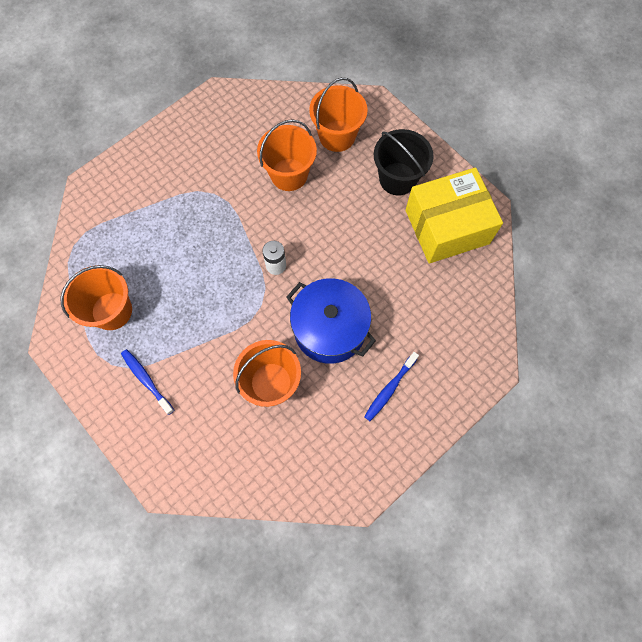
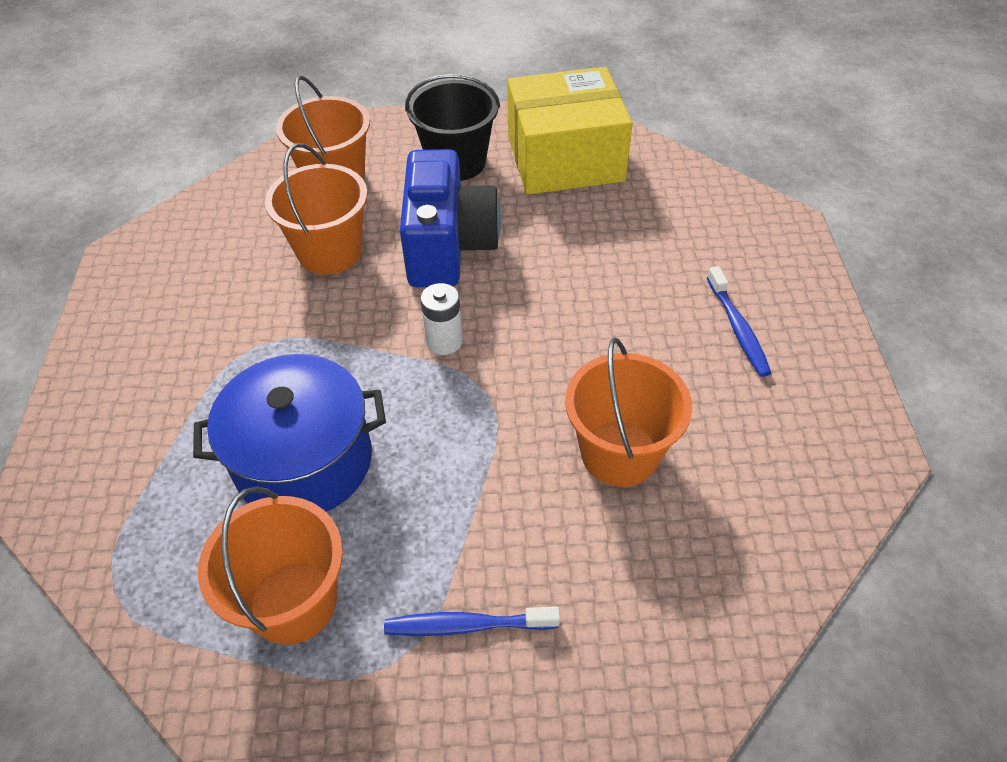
camera: 50 degrees left, 20 degrees down
blue pot [286,278,376,364] -> blue pot moved to [193,354,386,512]
yellow box [406,167,503,264] -> yellow box turned 60 degrees clockwise [507,67,633,194]
none -> blue camera [400,149,501,287]

